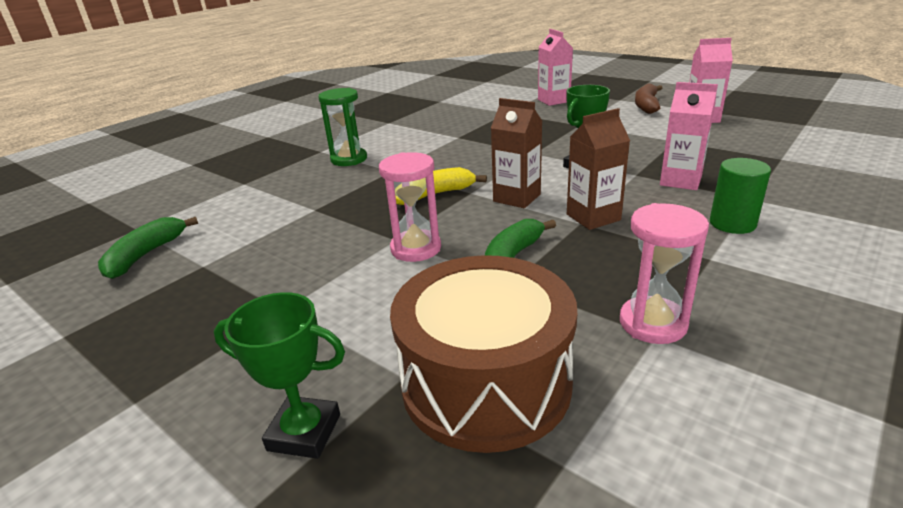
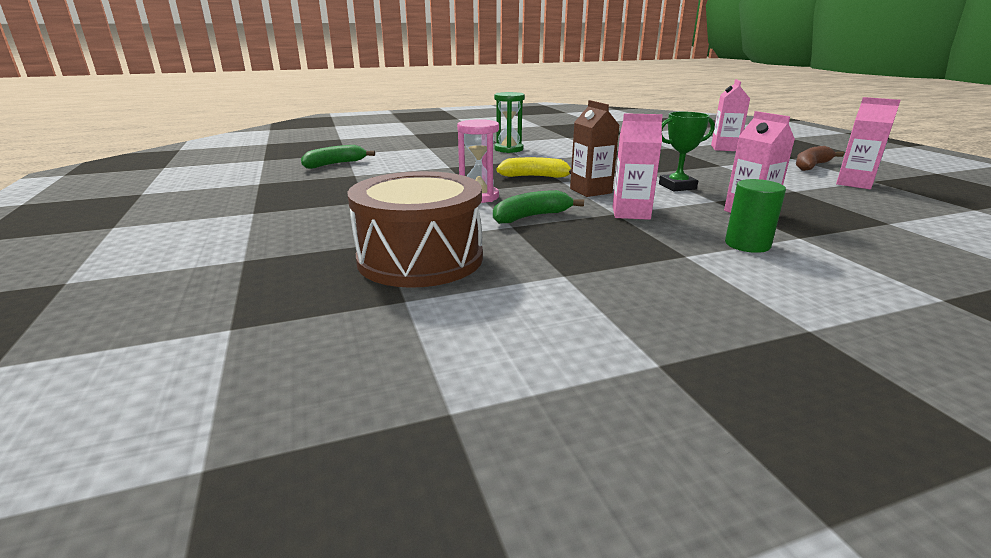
camera: 30 degrees right, 5 degrees down
green trophy [214,292,345,459] -> none
brown carton [567,108,630,230] -> pink carton [613,113,663,220]
pink hourglass [620,203,709,344] -> none

